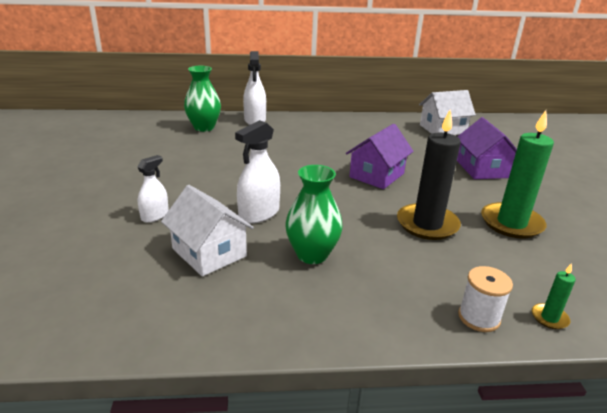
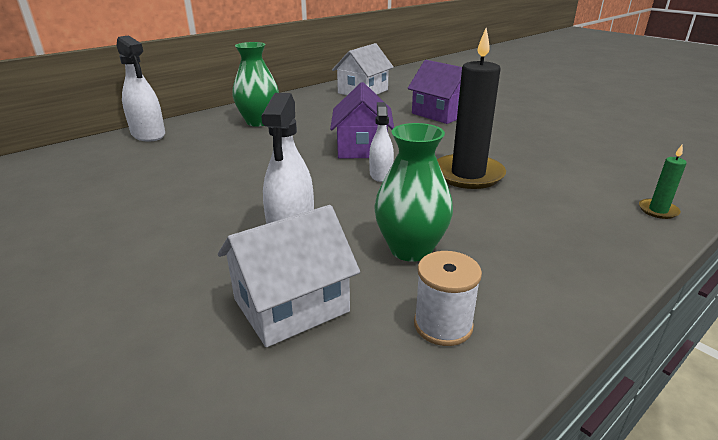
camera: 35 degrees left, 0 degrees up
white spray bottle [137,155,169,223] -> white spray bottle moved to [369,102,394,182]
white house [161,185,254,276] -> white house turned 45 degrees counterclockwise [218,205,360,347]
green vase [184,66,221,132] -> green vase moved to [232,42,279,127]
white spool [458,266,513,332] -> white spool moved to [414,251,482,346]
green candle [481,110,554,238] -> none

